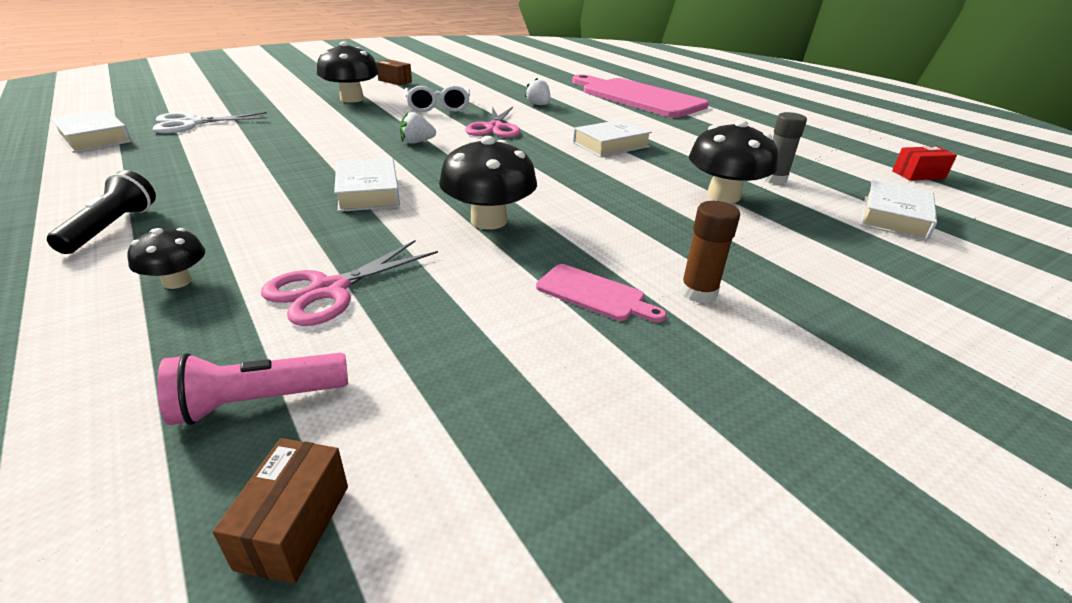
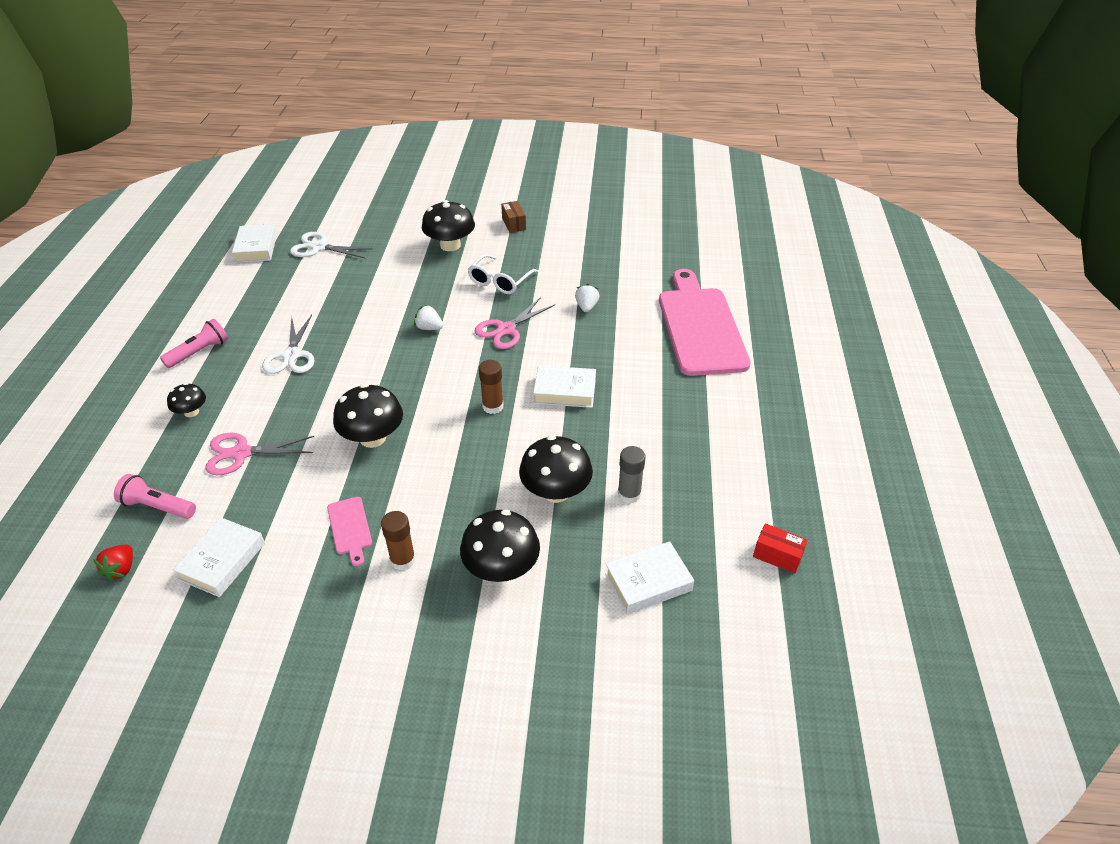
camera: 40 degrees right, 10 degrees up
black flashlight [47,170,156,254] -> pink flashlight [160,319,228,368]
brown box [213,438,348,584] -> red strawberry [93,545,133,581]
white book [334,158,400,212] -> white book moved to [173,518,265,597]
none -> white scissors [262,315,314,374]
none -> black mushroom [460,510,540,582]
none -> brown glue stick [479,360,504,414]

